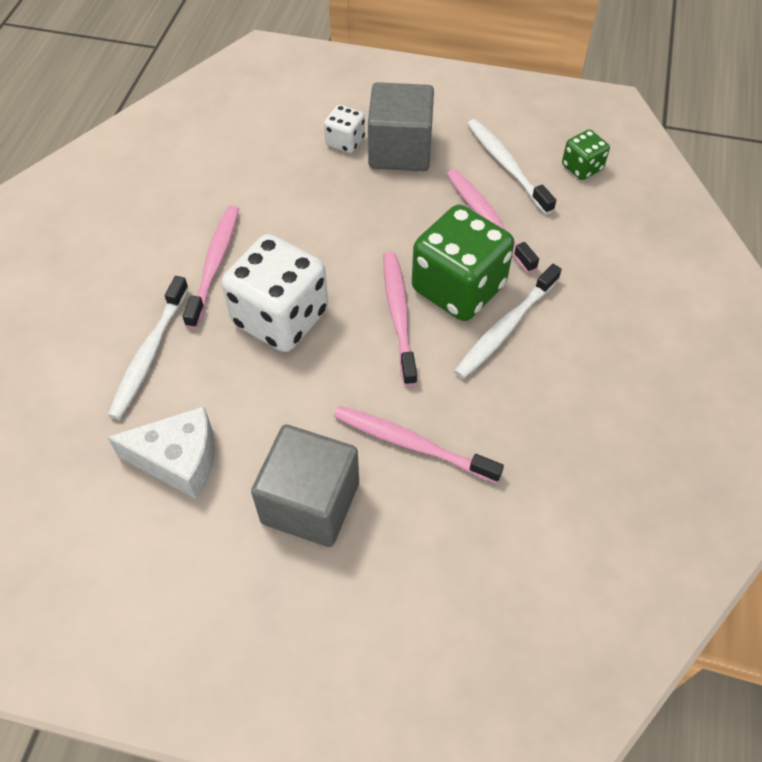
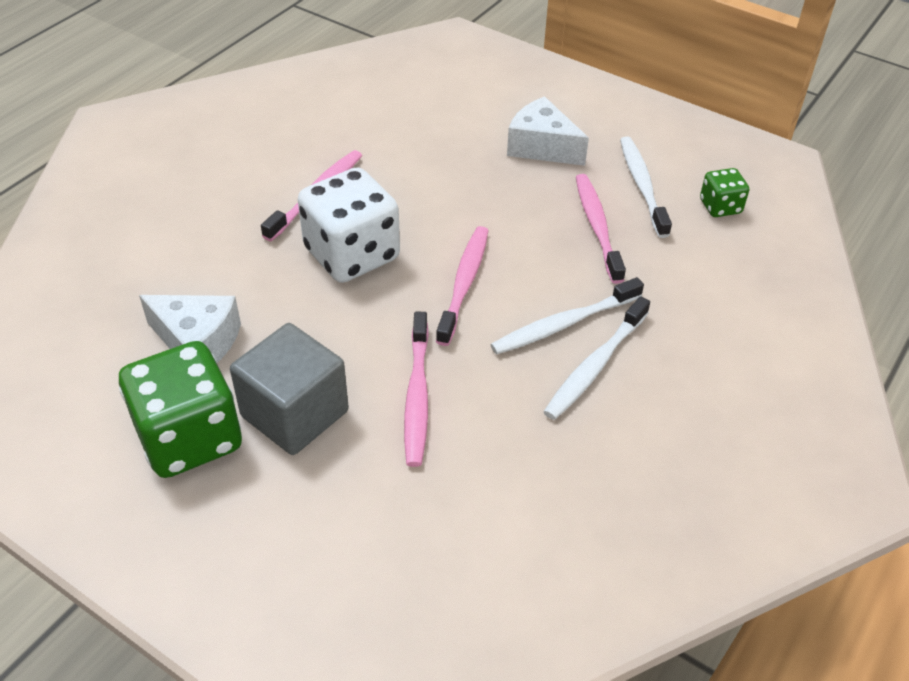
camera: 20 degrees right, 10 degrees down
white toothbrush [108,276,189,420] -> white toothbrush moved to [543,296,650,420]
white dice [324,105,365,153] -> none
pink toothbrush [334,406,504,483] -> pink toothbrush turned 135 degrees counterclockwise [404,312,429,467]
grey cube [368,82,434,171] -> white cheese [507,96,589,166]
green dice [412,205,514,321] -> green dice moved to [119,341,242,478]

